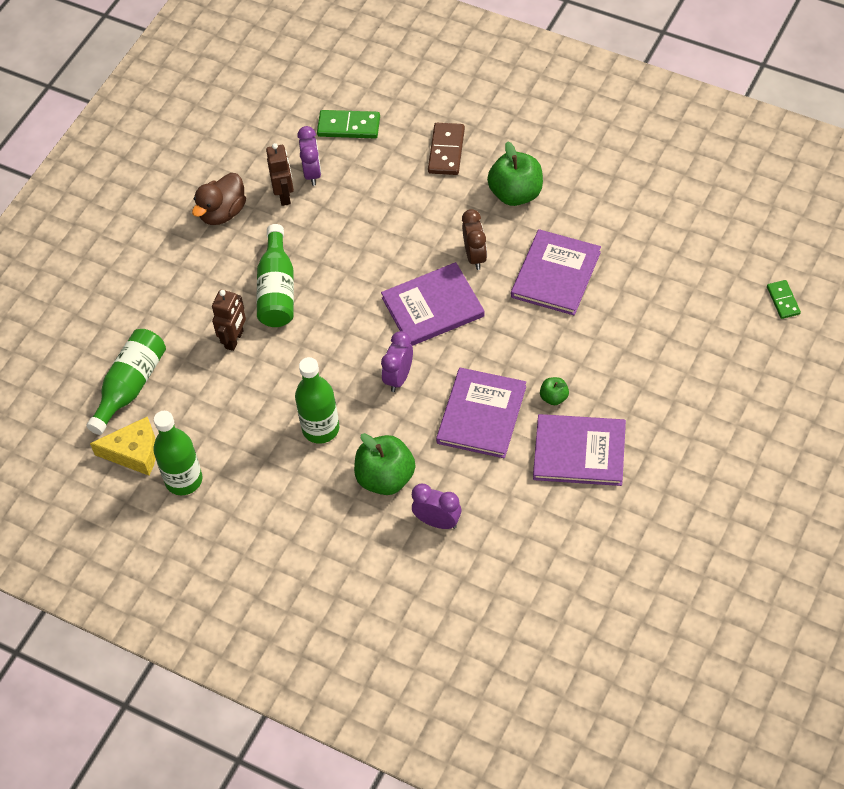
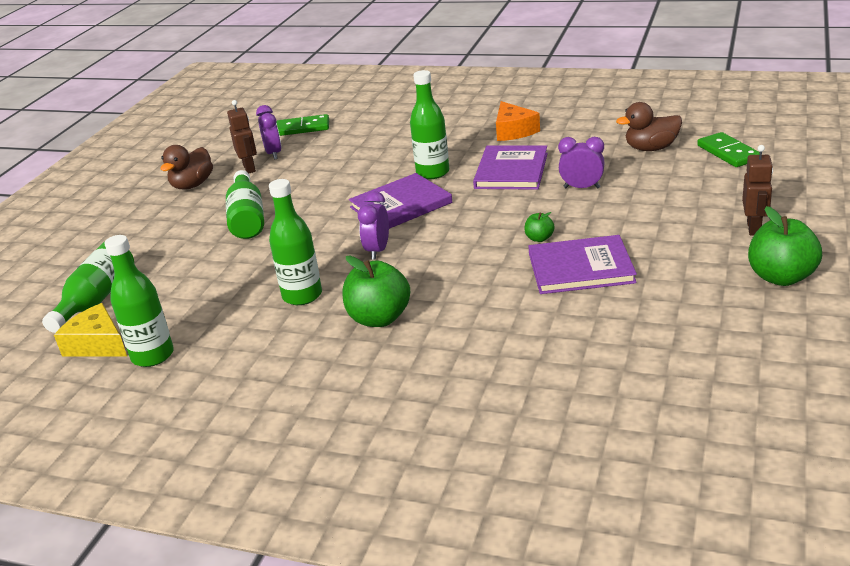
camera: 10 degrees left, 25 degrees down
yellow cheese [90,417,156,476] -> yellow cheese turned 135 degrees counterclockwise [54,303,127,357]
brown robot [212,290,246,351] -> brown robot moved to [742,145,773,235]
purple clock [412,484,461,529] -> purple clock moved to [558,137,605,188]
brown domino [428,123,465,175] -> none
purple book [436,368,526,458] -> none
brown clock [462,209,487,270] -> green bottle [410,70,449,179]
green apple [487,141,543,206] -> green apple moved to [748,206,822,286]
green domino [767,280,801,319] -> green domino [697,132,760,167], size x1.58
none -> orange cheese [496,101,540,141]
none -> brown duck [616,102,682,151]

